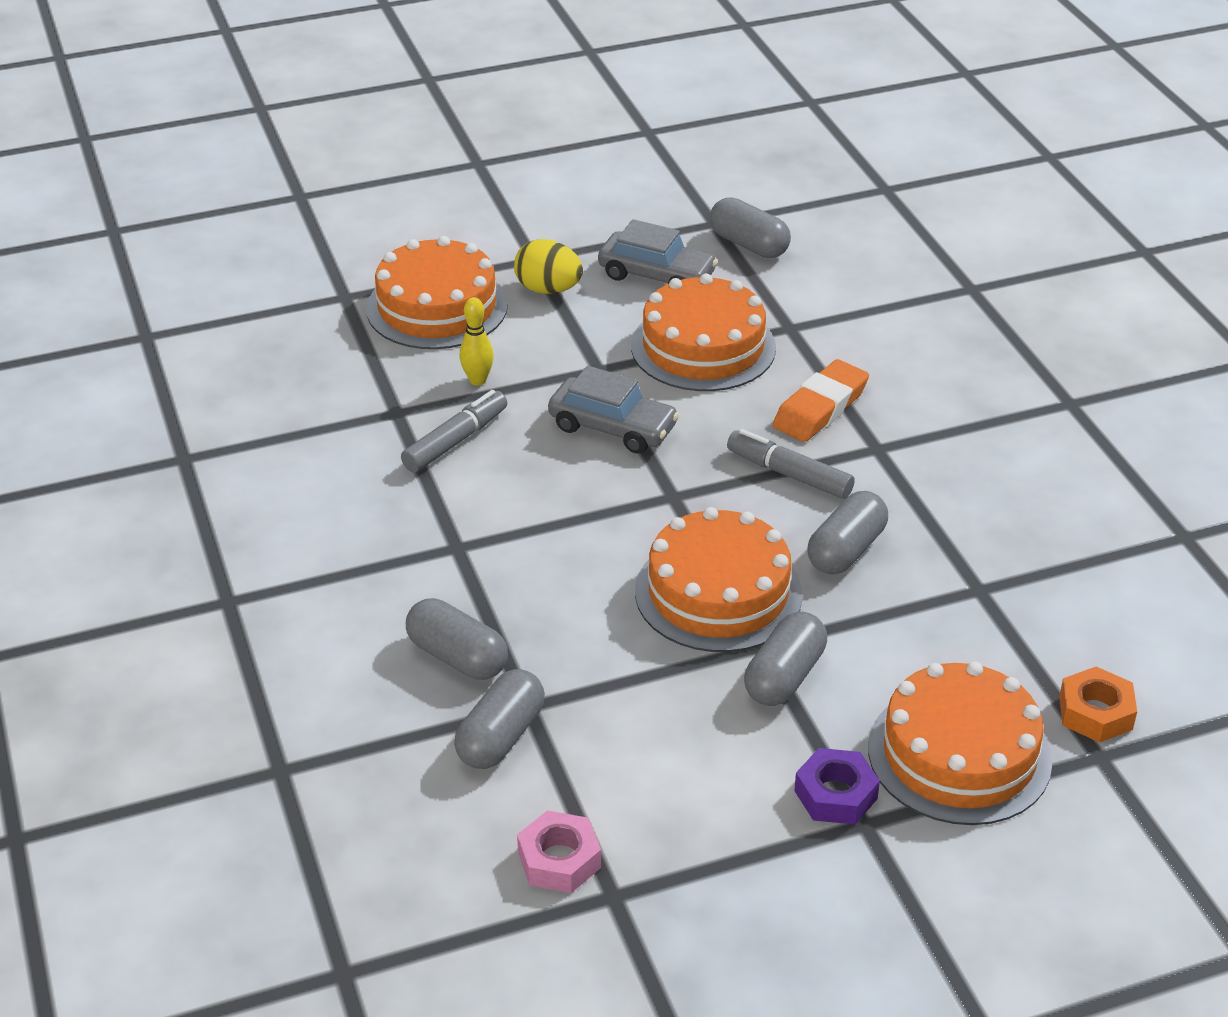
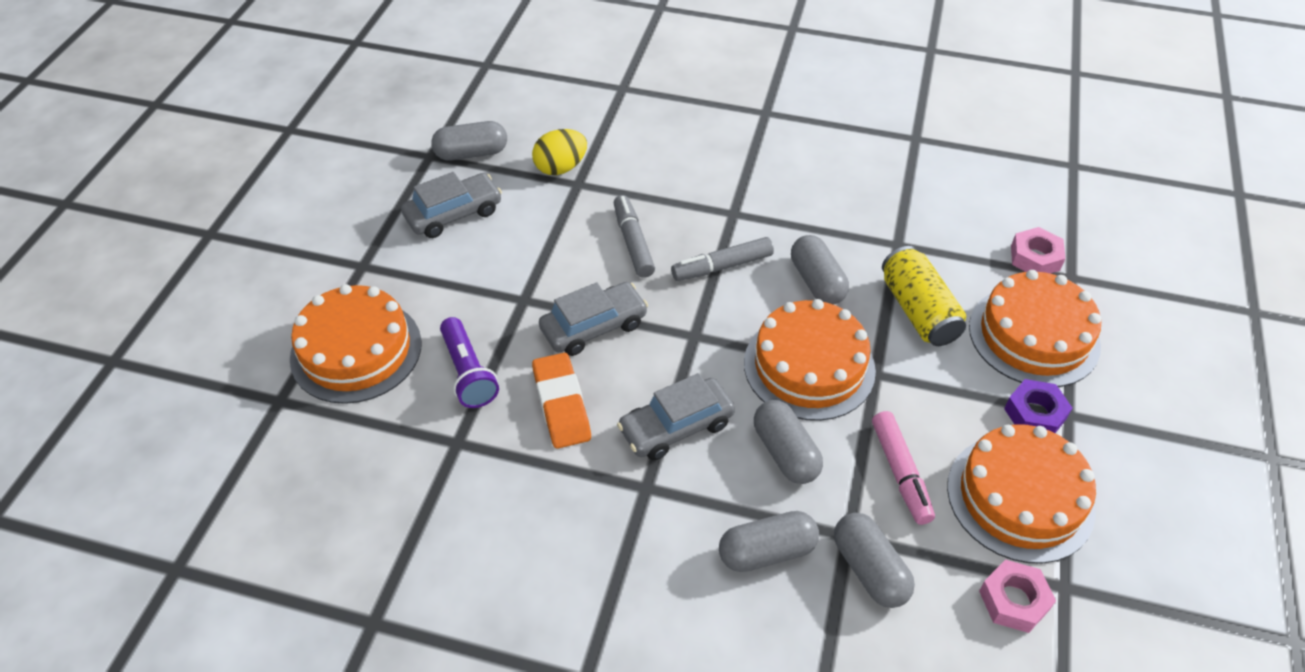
camera: 55 degrees left, 10 degrees up
grey marker [401,390,507,473] -> grey marker moved to [614,195,655,278]
yellow bowling pin [459,297,494,386] -> purple flashlight [440,317,499,408]
yellow egg [514,239,583,294] -> yellow egg moved to [532,129,587,175]
orange cake [631,274,776,391] -> orange cake moved to [947,424,1096,564]
grey capsule [744,612,827,706] -> grey capsule moved to [754,400,823,484]
orange eraser [773,359,869,442] -> orange eraser moved to [532,353,591,449]
orange nut [1059,667,1137,743] -> pink nut [1011,227,1066,274]
none -> grey car [617,373,735,460]
none -> pink marker [872,411,935,525]
none -> yellow can [882,246,966,346]

